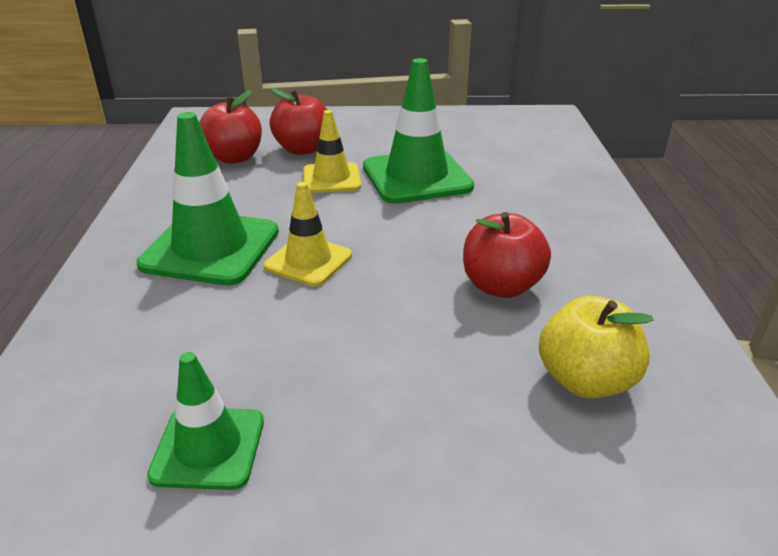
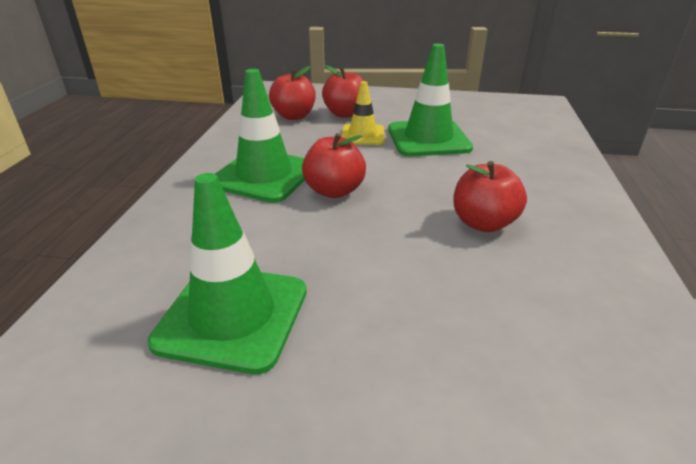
camera: 10 degrees right, 0 degrees up
green traffic cone [147,352,264,490] -> green traffic cone [148,173,306,374], size x1.67
yellow traffic cone [264,182,352,286] -> red apple [302,133,366,198]
yellow apple [539,296,654,399] -> none

